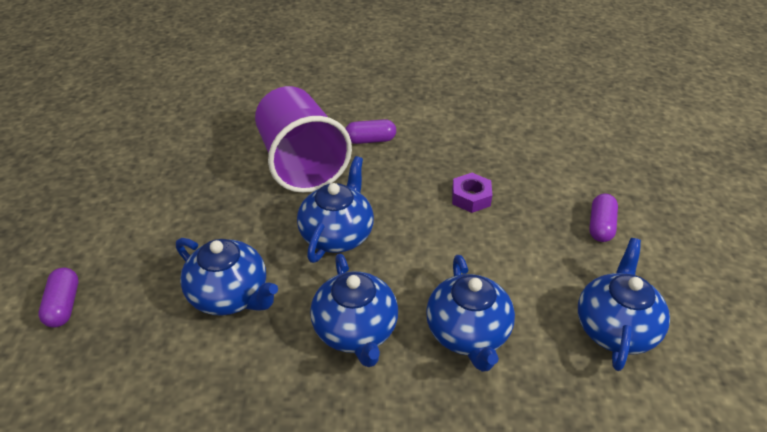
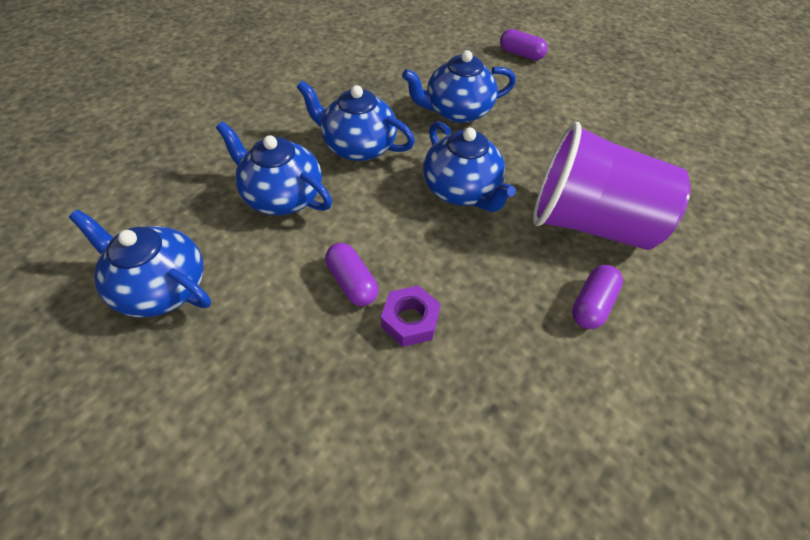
camera: 130 degrees right, 10 degrees up
blue teapot [578,238,670,371] -> blue teapot turned 150 degrees clockwise [69,209,211,317]
purple capsule [589,194,618,242] -> purple capsule moved to [325,243,378,306]

